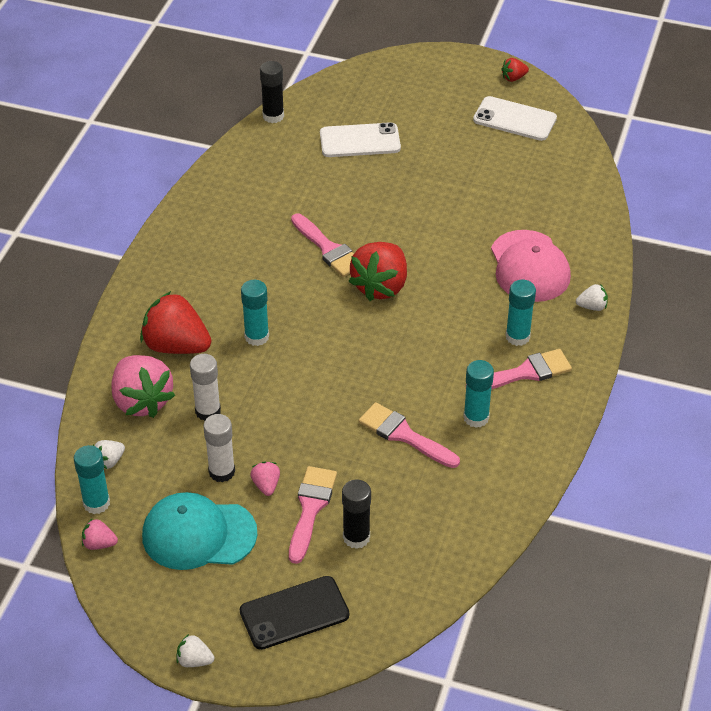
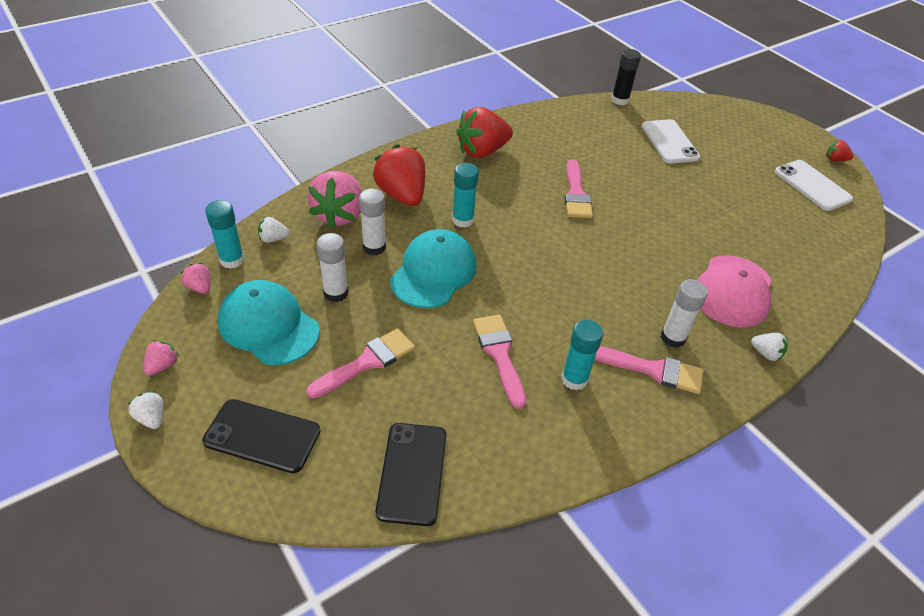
camera: 35 degrees right, 0 degrees up
pink strawberry [250,461,280,496] -> pink strawberry moved to [143,340,179,376]
white phone [320,122,401,157] -> white phone turned 45 degrees clockwise [641,119,700,163]
black glue stick [342,479,371,549] -> none
red strawberry [348,242,407,301] -> red strawberry moved to [456,107,513,158]
turquoise glue stick [506,280,536,346] -> white glue stick [661,279,708,348]
none -> black phone [376,423,446,526]
none -> turquoise cap [390,229,477,308]

